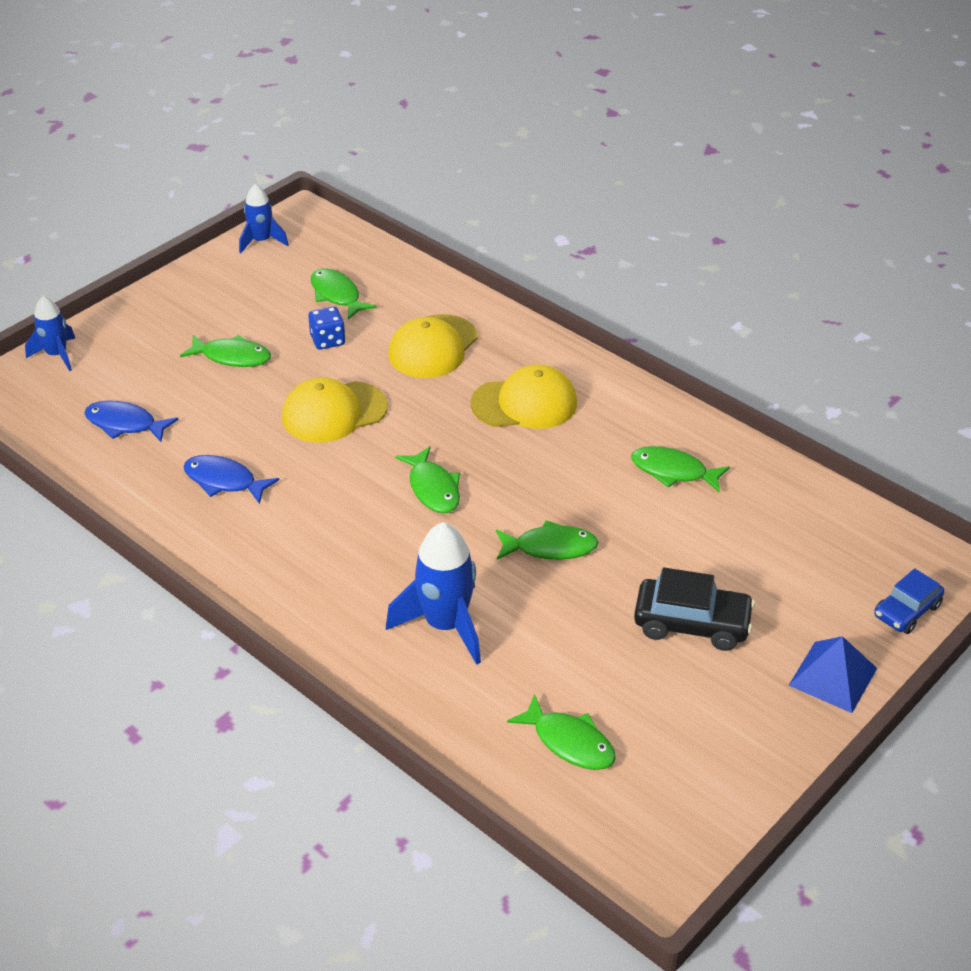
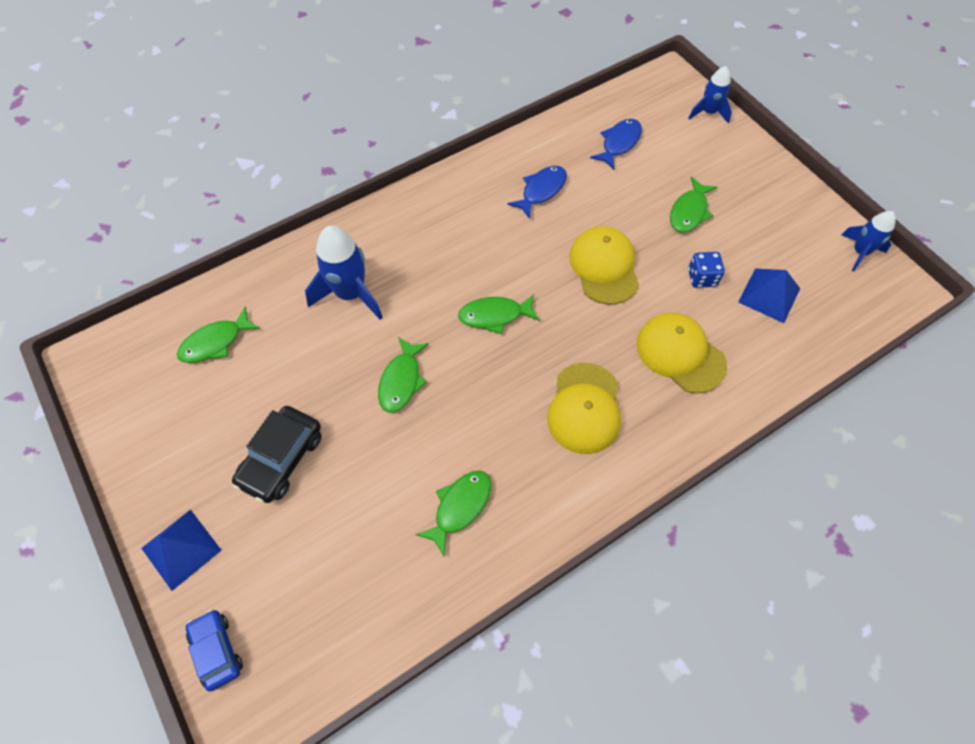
camera: 105 degrees right, 20 degrees up
green fish [311,268,377,319] -> blue pyramid [738,269,800,323]

